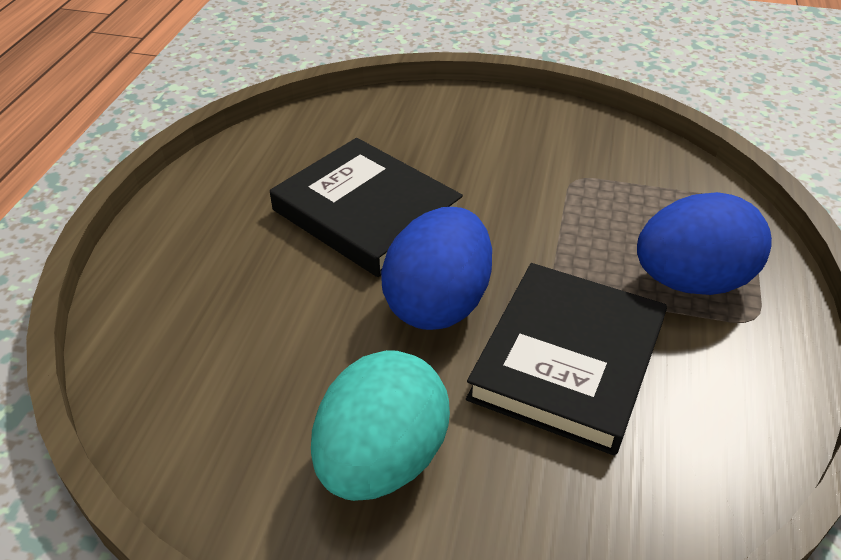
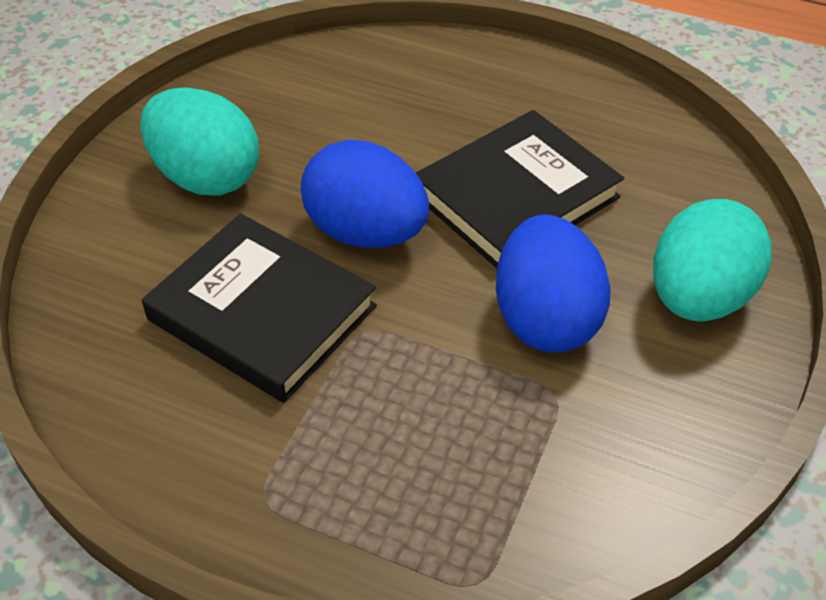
camera: 100 degrees right, 5 degrees up
blue egg [637,192,772,295] -> blue egg moved to [496,215,611,353]
none -> turquoise egg [653,199,772,322]

